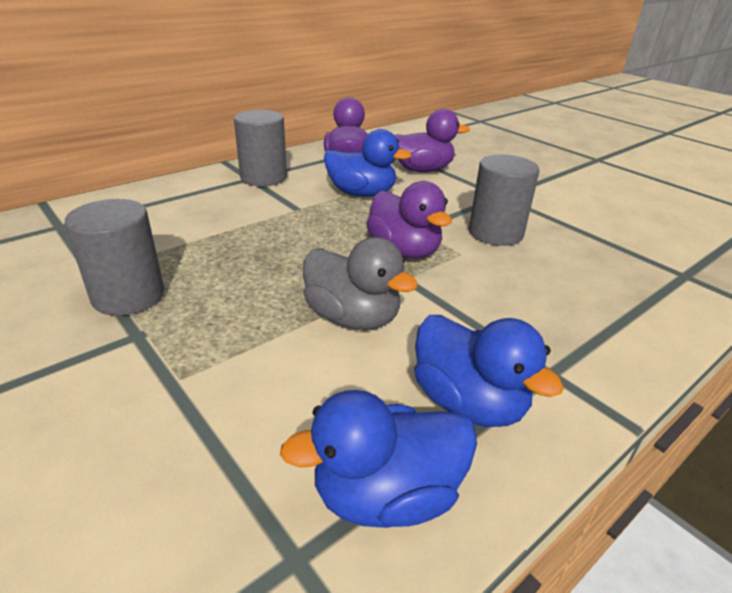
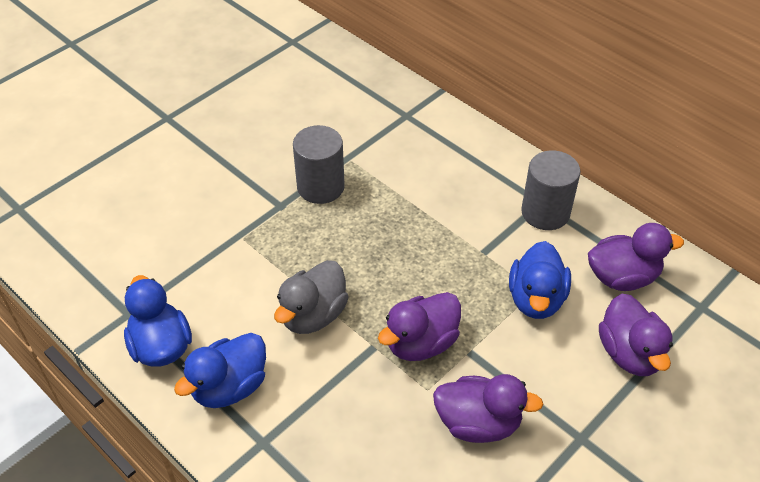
camera: 85 degrees right, 15 degrees up
grey cylinder [469,154,539,246] -> purple duck [433,374,544,443]

